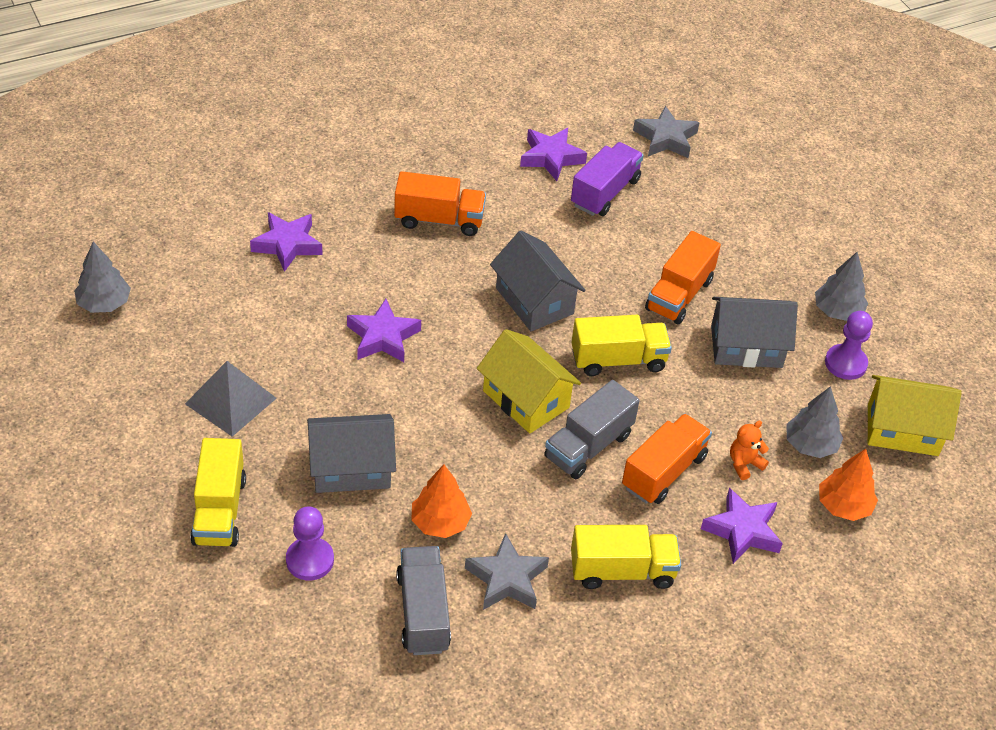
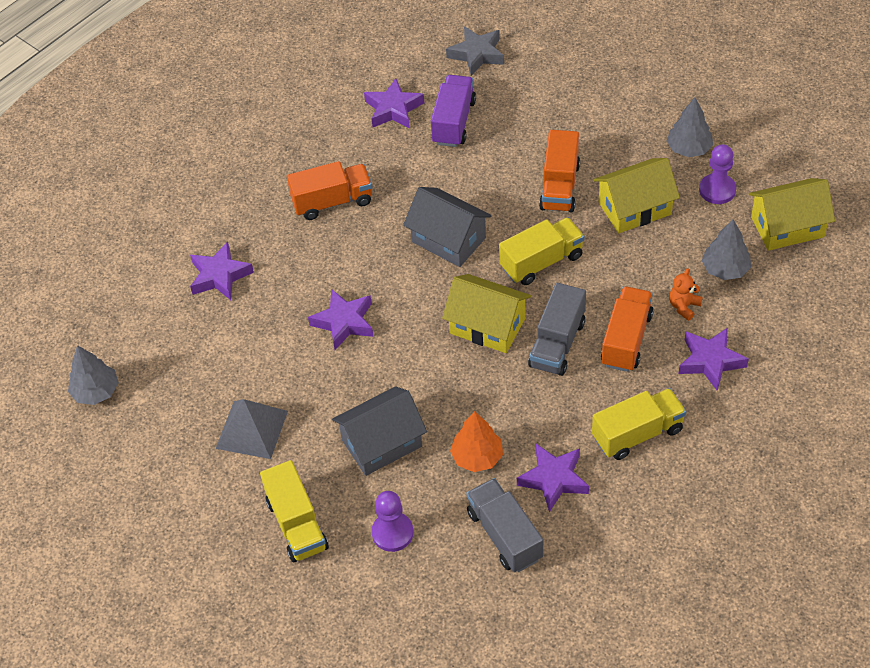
camera: 15 degrees left, 5 degrees up
grey star [465,533,549,610] -> purple star [517,444,589,512]
grey house [711,297,798,368] -> yellow house [594,158,680,233]
orange tree [819,449,878,521] -> none

